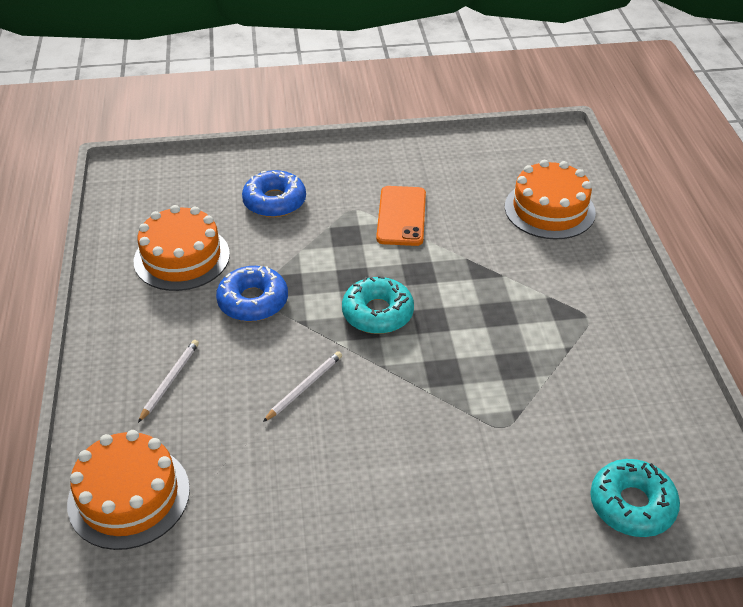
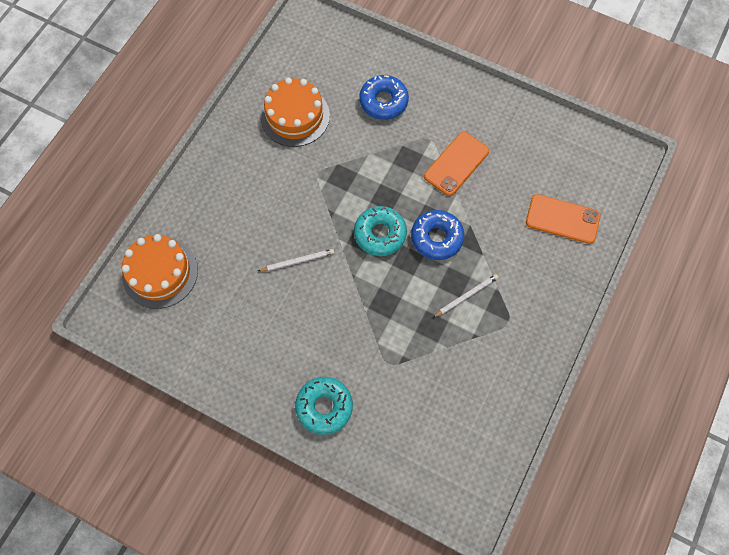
camera: 35 degrees right, 25 degrees up
white pencil [138,340,199,423] -> white pencil moved to [432,274,499,318]
blue donut [216,266,288,322] -> blue donut moved to [411,210,464,260]
orange cake [505,160,596,239] -> orange phone [526,194,601,244]
turquoise donut [590,459,680,537] -> turquoise donut moved to [295,377,353,435]

